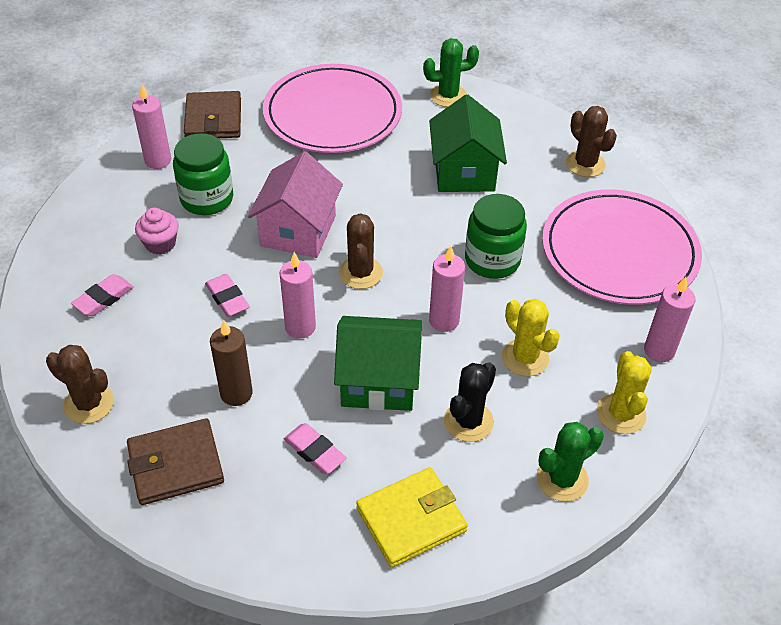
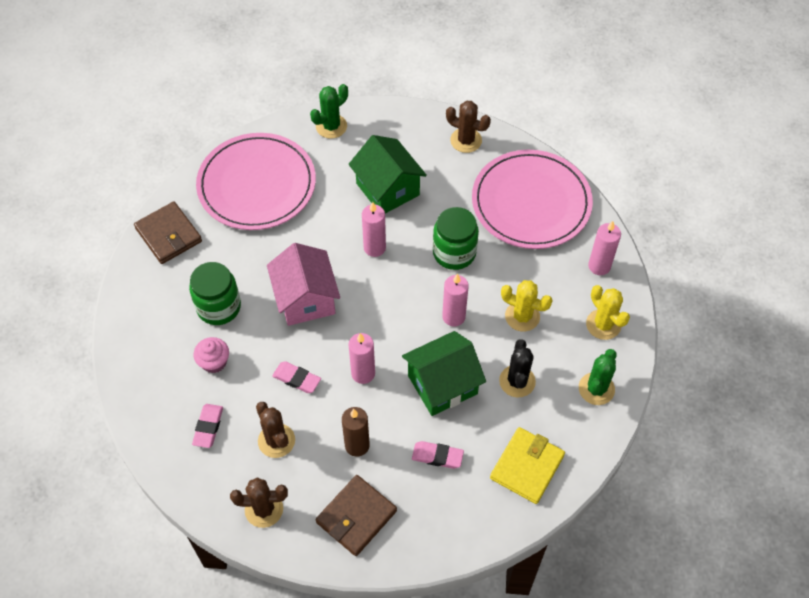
camera: 30 degrees left, 10 degrees up
pink candle [132,84,171,169] -> pink candle moved to [362,202,386,257]
brown cactus [339,213,383,289] -> brown cactus moved to [256,402,295,458]

